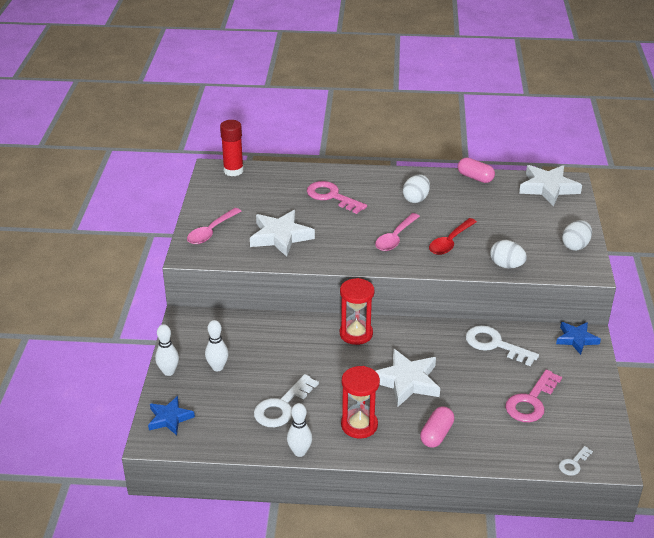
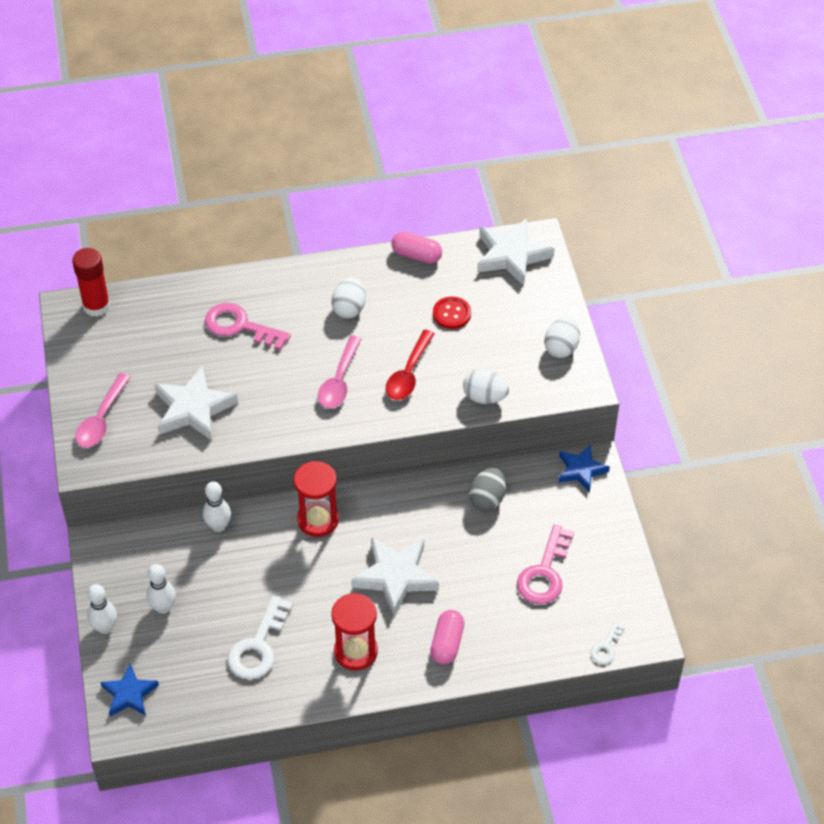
camera: 15 degrees left, 15 degrees up
white bowling pin [287,403,312,457] -> white bowling pin moved to [203,481,231,532]
white key [466,325,539,366] -> grey egg [469,468,506,511]
none -> red button [433,297,471,329]

